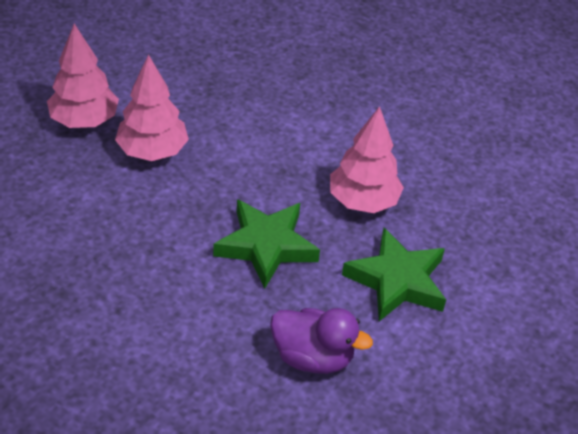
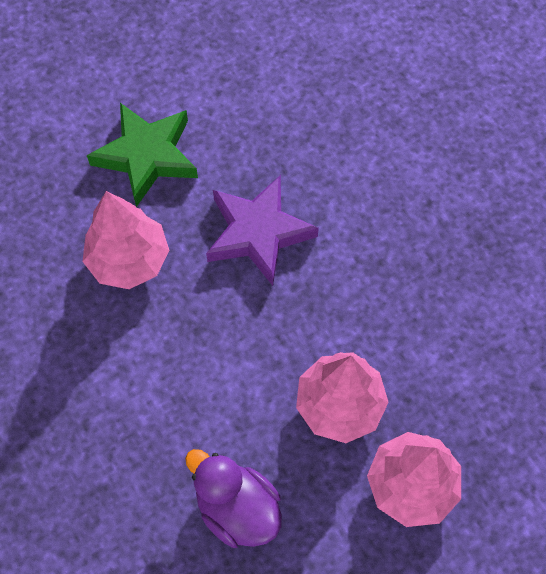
camera: 155 degrees left, 20 degrees up
green star [213,199,320,289] -> purple star [206,175,319,286]
purple duck [270,308,373,374] -> purple duck moved to [185,449,282,548]

